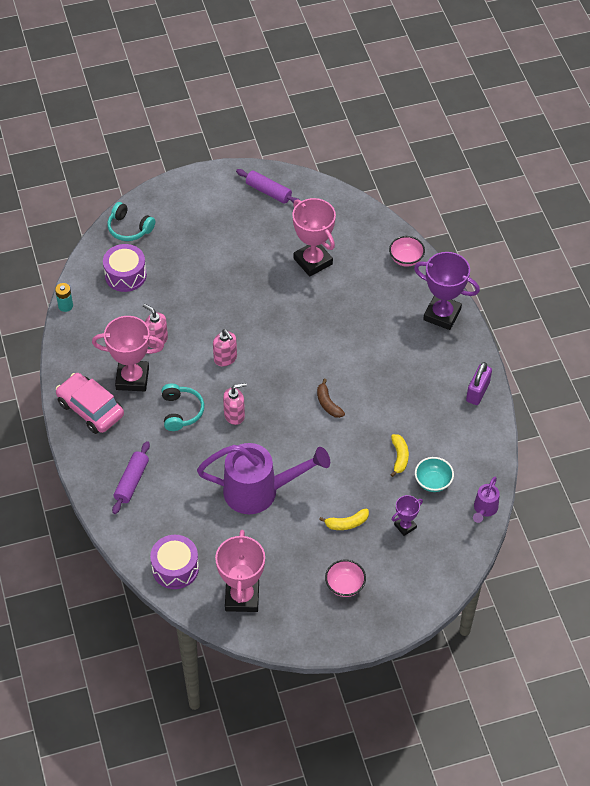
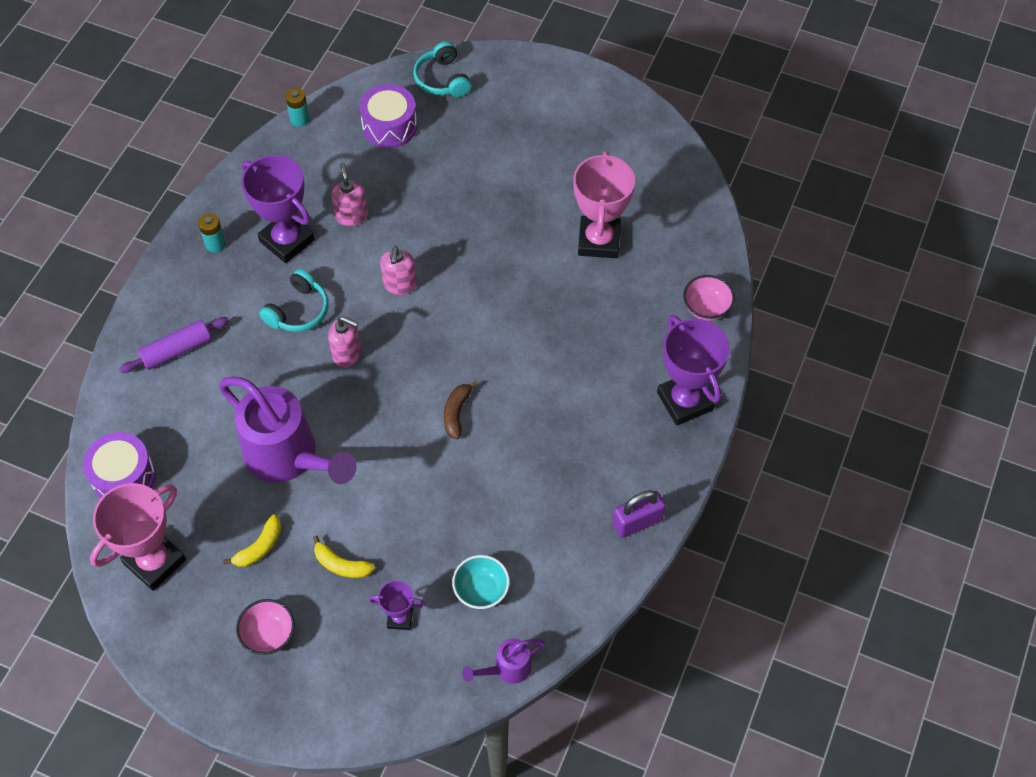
camera: 40 degrees right, 5 degrees up
pink car [56,373,124,434] -> turquoise battery [198,213,226,252]
pink trophy [92,316,164,391] -> purple trophy [241,155,315,263]
purple rolling pin [236,169,300,204] -> none
yellow banana [390,434,409,477] -> yellow banana moved to [223,514,281,567]

